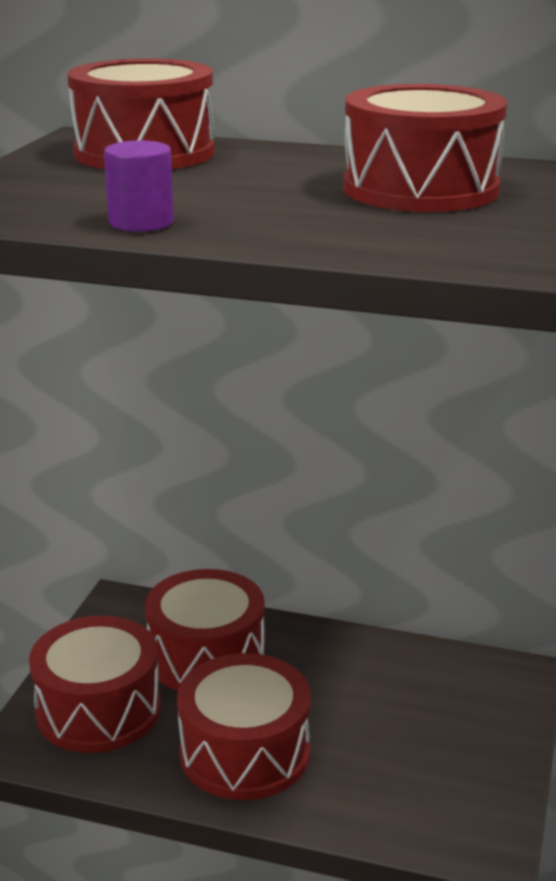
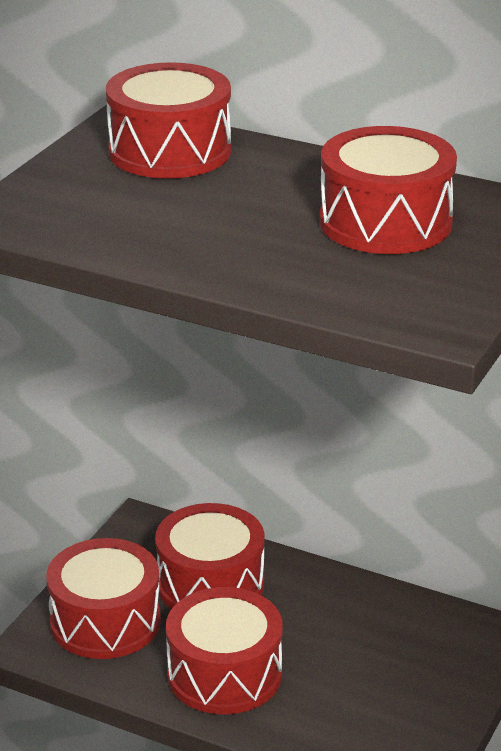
camera: 10 degrees right, 5 degrees up
purple cylinder [104,140,174,232] -> none

